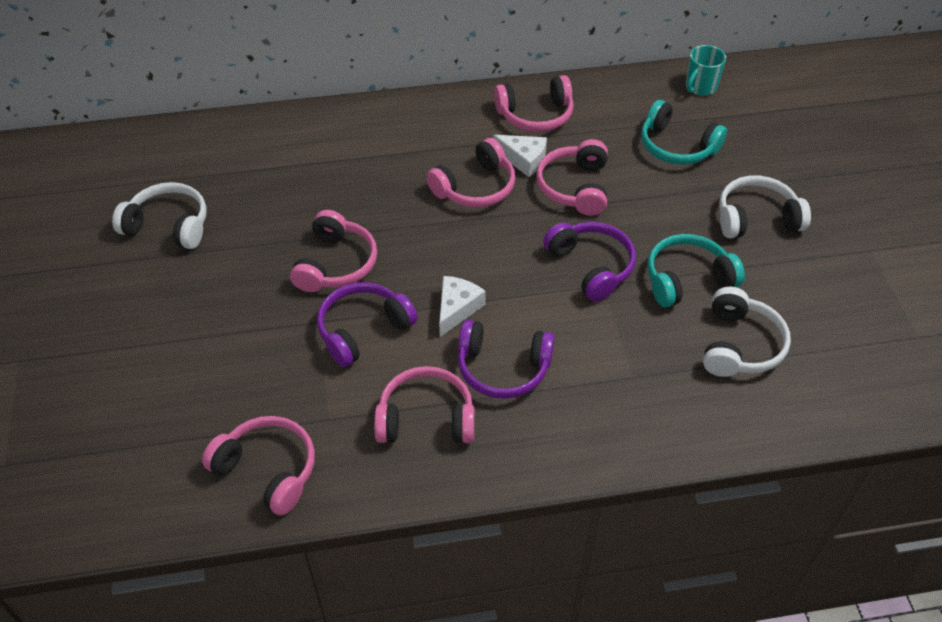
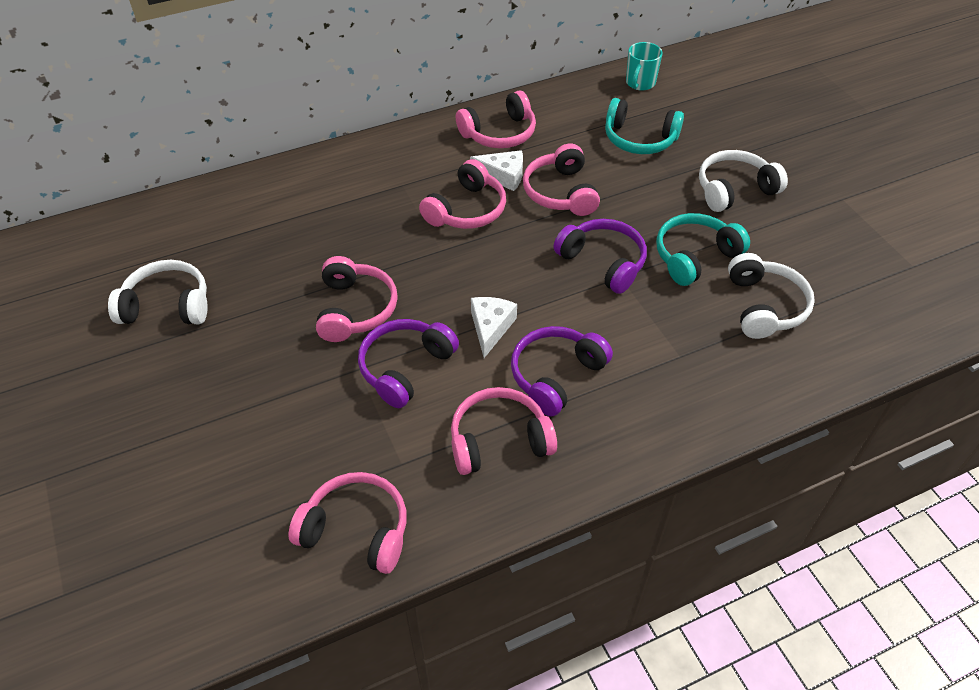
camera: 15 degrees left, 0 degrees up
purple headphones [458,320,555,399] -> purple headphones turned 135 degrees clockwise [511,326,613,417]

